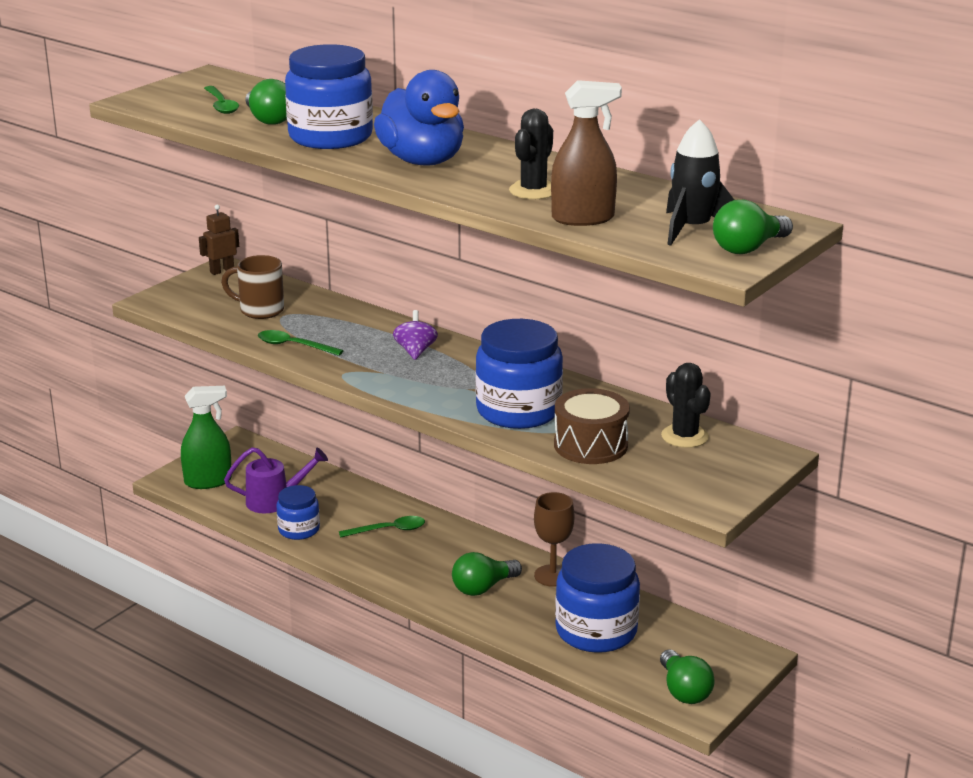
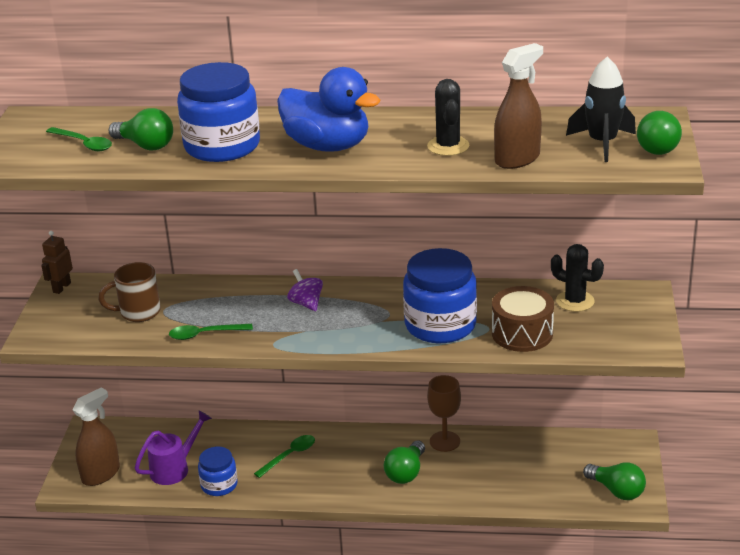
camera: 30 degrees left, 5 degrees up
green spray bottle [181,386,232,489] -> brown spray bottle [72,387,120,486]
blue jar [555,543,640,653] -> none

